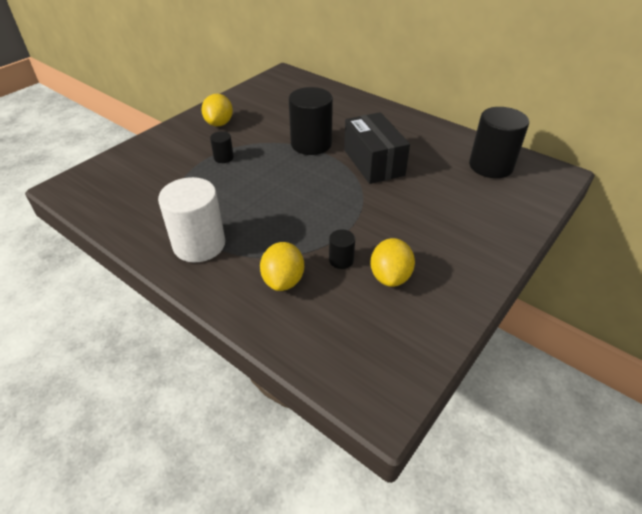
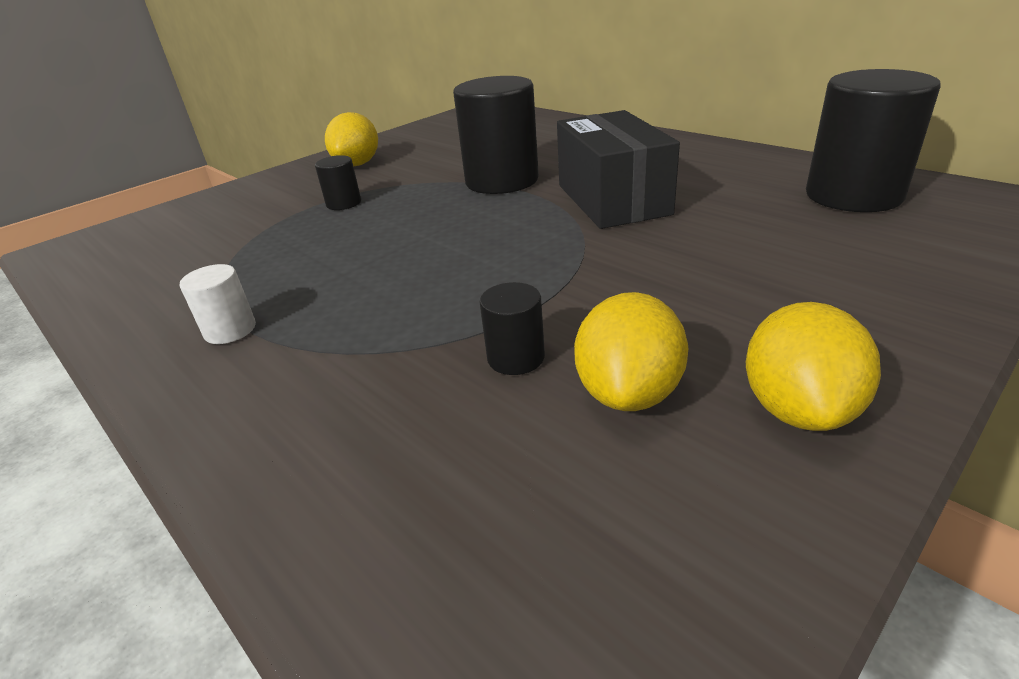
camera: 10 degrees right, 10 degrees down
white cylinder [158,177,225,263] -> white cylinder [180,264,256,344], size x0.46
yellow lemon [260,242,304,291] -> yellow lemon moved to [746,302,881,431]

